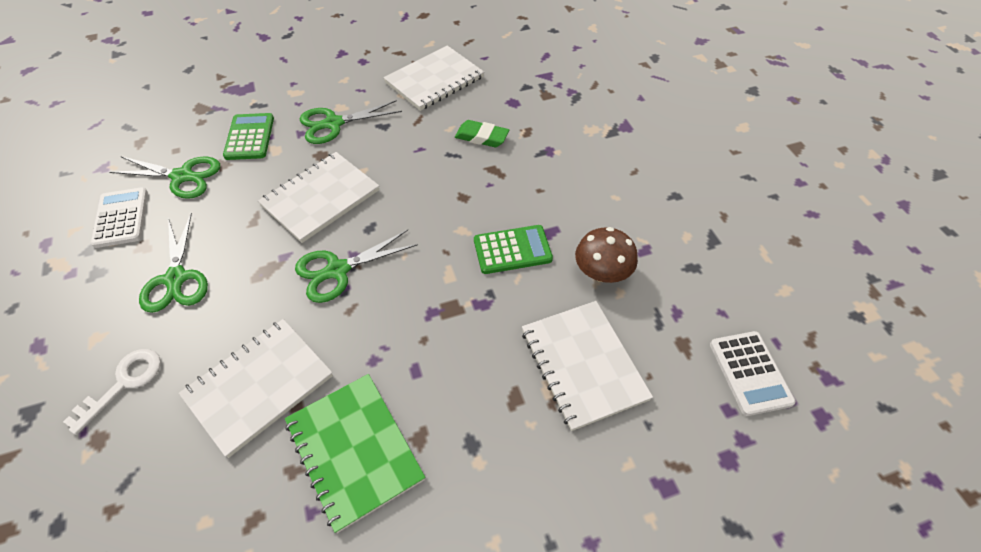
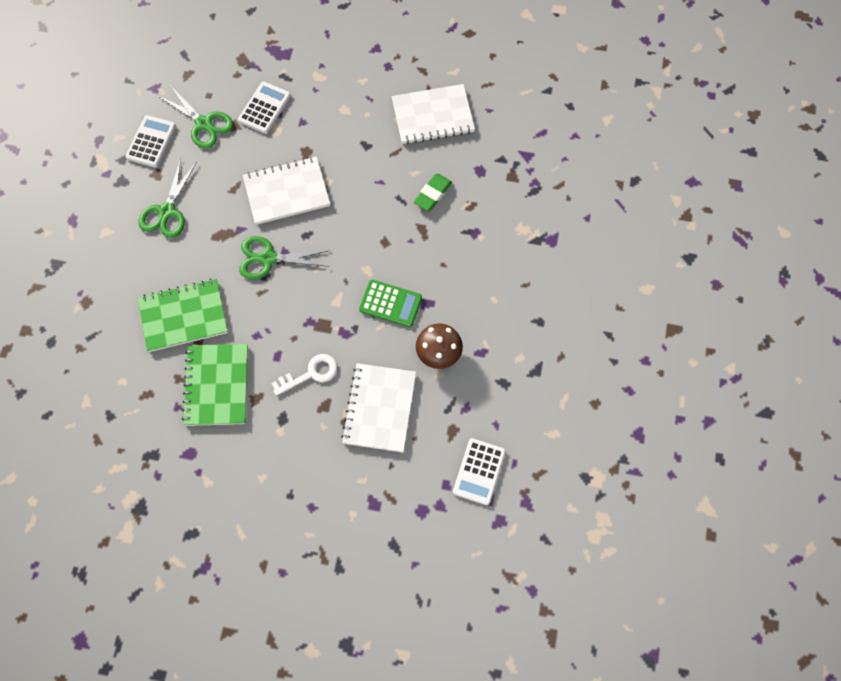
camera: 30 degrees right, 15 degrees up
white key [63,349,161,435] -> white key moved to [272,354,337,396]
white notebook [179,319,333,458] -> green notebook [138,279,228,352]
green calculator [223,113,274,160] -> white calculator [238,82,291,134]
green scissors [300,100,402,144] -> none
green eraser [455,120,509,147] -> green eraser turned 75 degrees clockwise [414,174,452,211]

